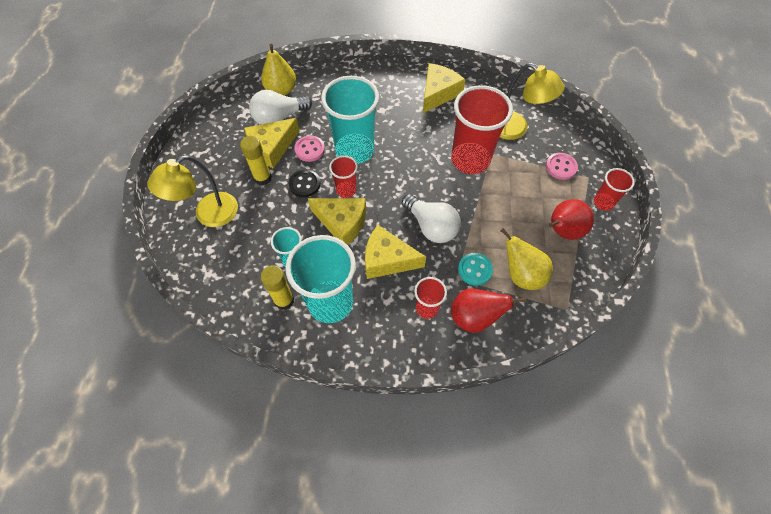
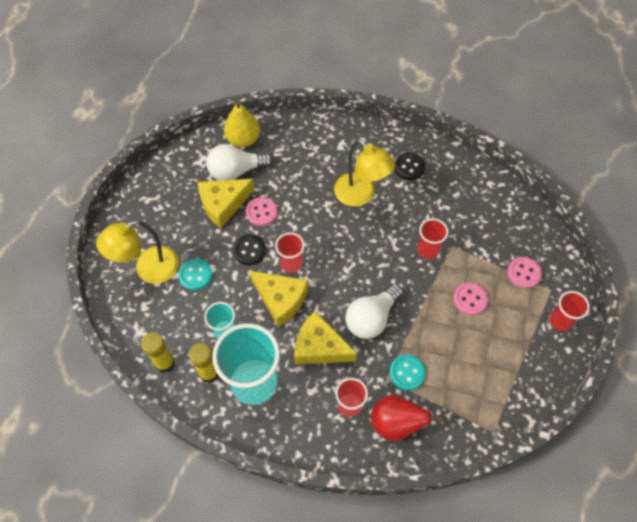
camera: 10 degrees right, 0 degrees up
yellow glue stick [240,136,272,185] -> yellow glue stick moved to [141,332,175,373]
turquoise cup [321,76,379,164] -> none
white light bulb [402,194,461,243] -> white light bulb turned 75 degrees clockwise [345,284,403,339]
yellow cheese [423,63,465,113] -> black button [394,153,425,180]
red cup [451,85,513,174] -> red cup [418,218,448,259], size x0.50
yellow lamp [500,63,565,140] -> yellow lamp moved to [334,139,395,207]
yellow pear [501,228,553,290] -> none
red pear [549,199,594,240] -> none
none -> turquoise button [178,259,212,291]
none -> pink button [453,283,488,315]

